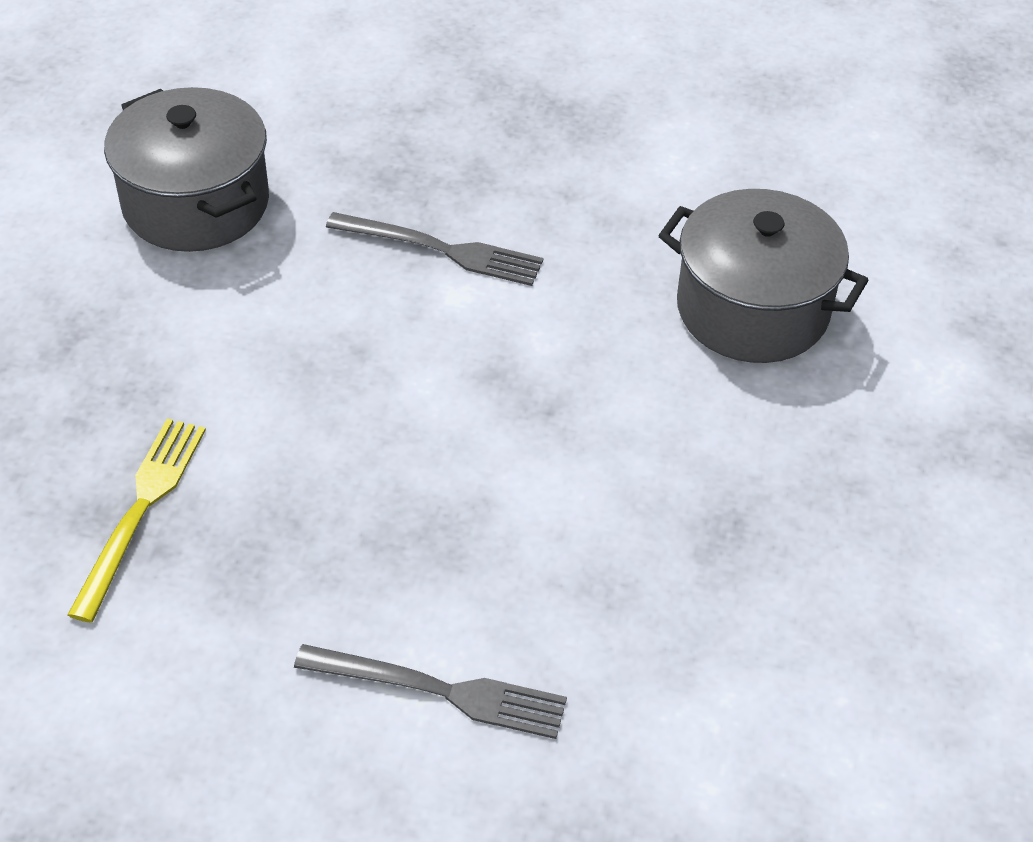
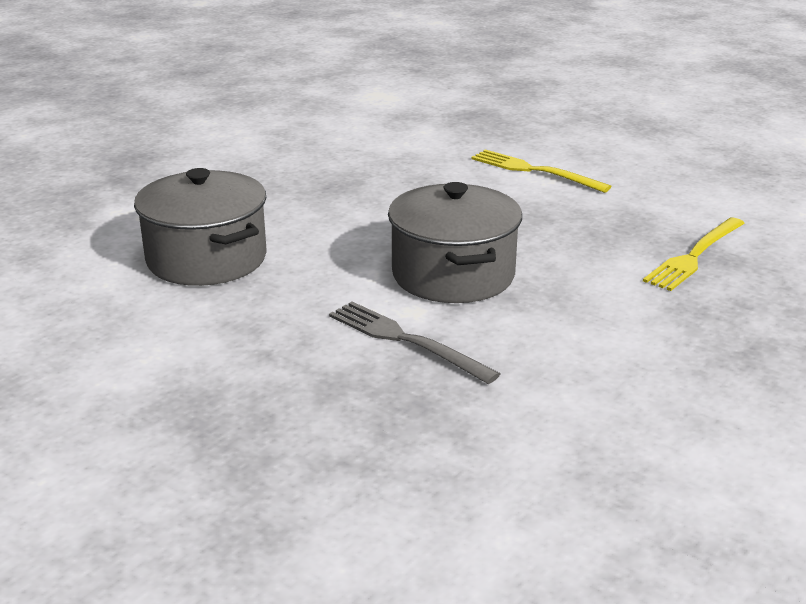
camera: 155 degrees left, 20 degrees down
grey pot [104,87,269,252] -> grey pot moved to [388,182,522,303]
grey fork [294,644,567,739] -> yellow fork [471,149,612,193]

